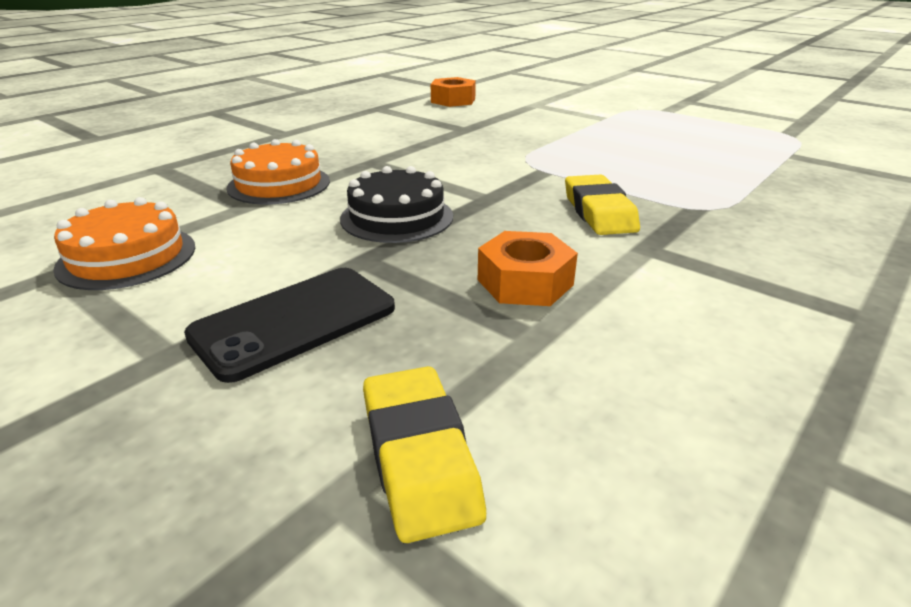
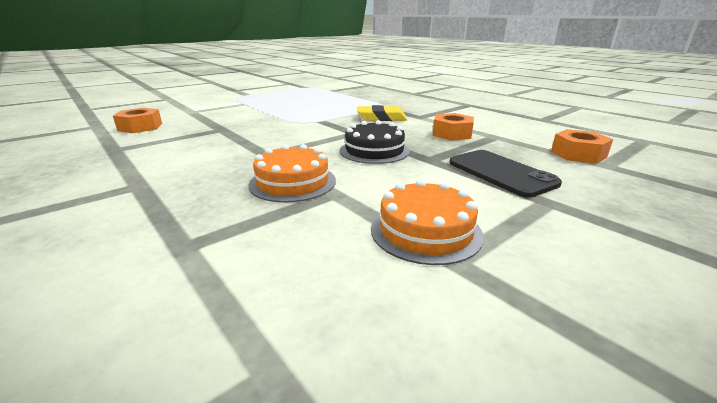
camera: 80 degrees left, 5 degrees down
yellow eraser [363,366,486,543] -> orange nut [551,129,613,164]

